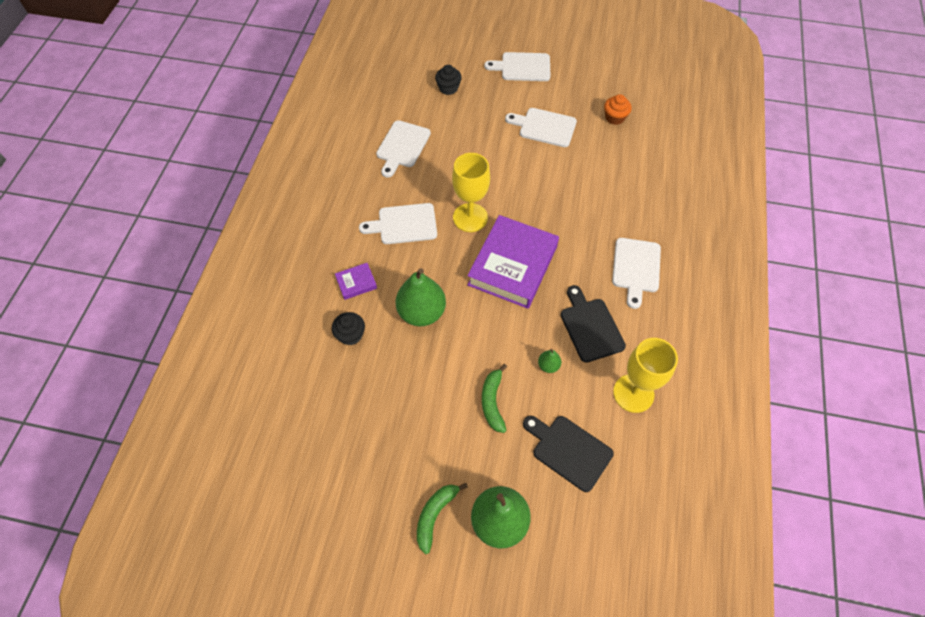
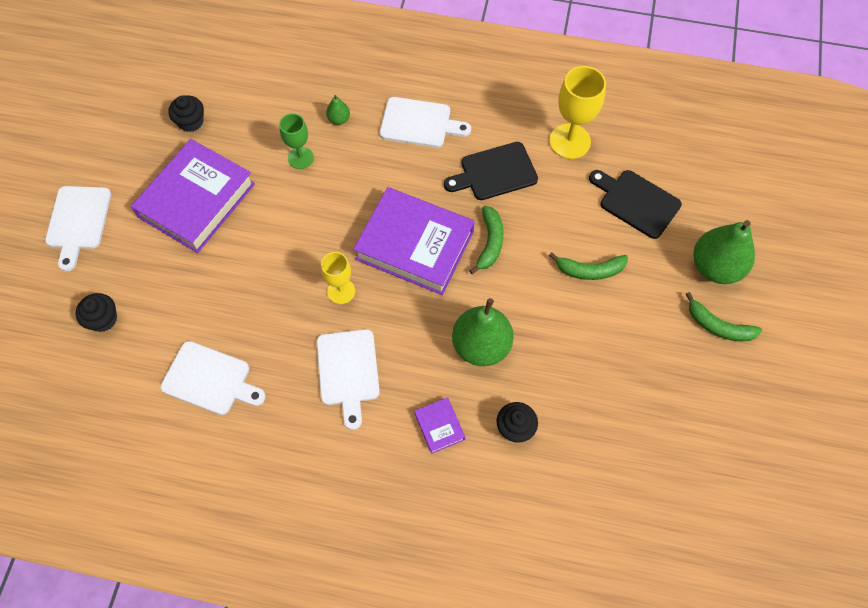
camera: 90 degrees left, 5 degrees up
yellow goblet [452,153,490,232] -> yellow goblet [321,252,355,304], size x0.62
white cutting board [505,108,577,147] -> purple book [131,139,255,253]
black cutting board [523,416,614,492] -> black cutting board turned 90 degrees clockwise [589,170,682,239]
green pear [538,349,561,373] -> green pear moved to [326,95,350,125]
orange cupcake [604,94,632,125] -> black cupcake [169,95,204,132]
none -> green goblet [279,113,314,169]
none -> green banana [470,206,504,274]

